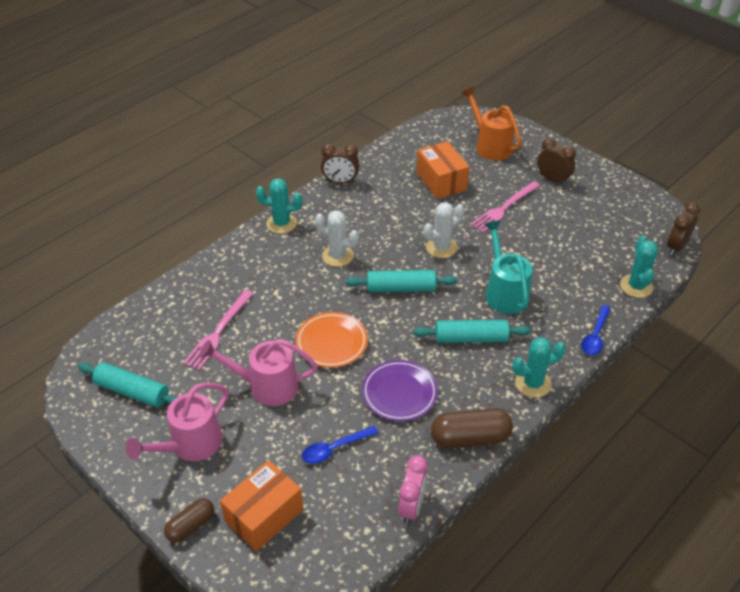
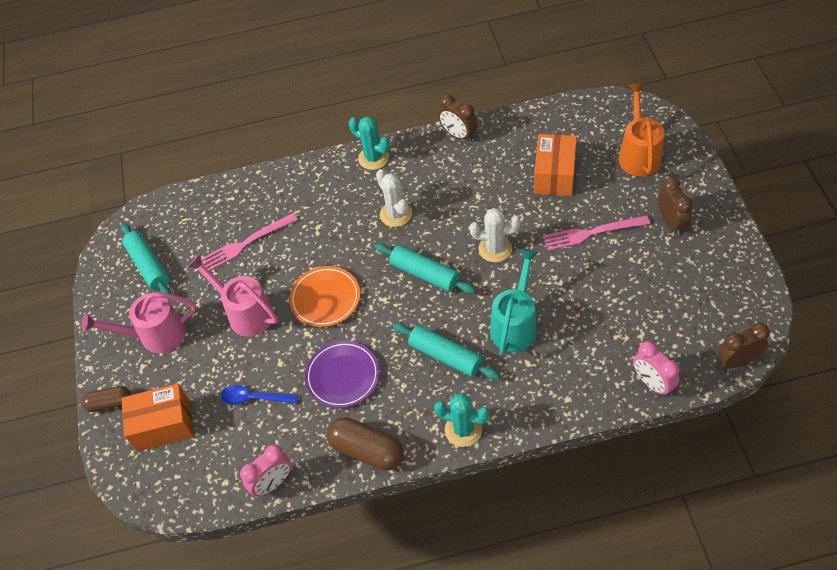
camera: 40 degrees right, 10 degrees up
blue spoon [581,305,611,355] -> none
turquoise cactus [620,236,658,298] -> pink clock [633,341,680,396]

